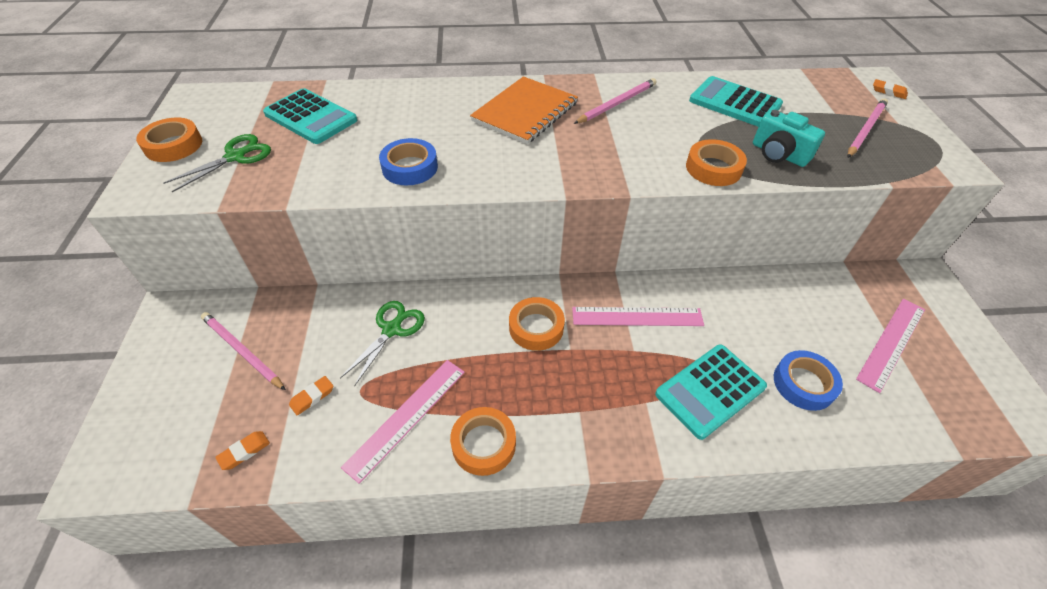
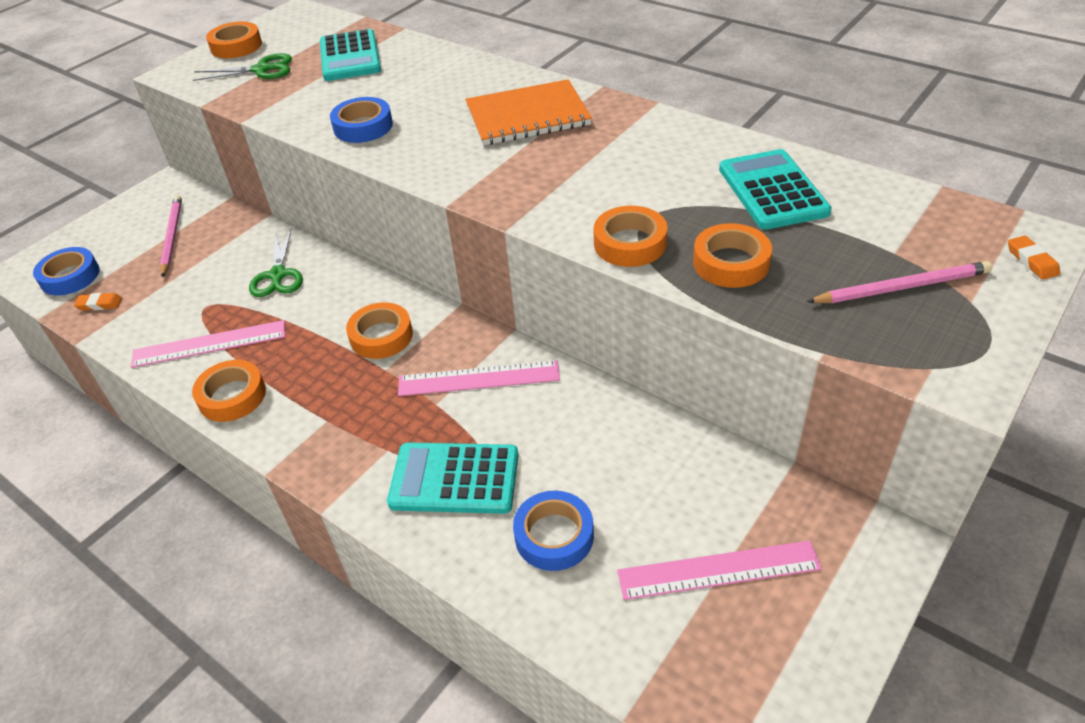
camera: 45 degrees right, 5 degrees down
orange eraser [289,376,333,416] -> none
green scissors [340,301,425,387] -> green scissors turned 105 degrees clockwise [249,229,303,297]
pink ruler [572,307,704,326] -> pink ruler turned 45 degrees counterclockwise [398,360,560,396]
pink pencil [574,78,657,124] -> none
turquoise camera [753,110,825,167] -> orange tape [693,223,772,288]
none -> blue tape [33,247,100,295]

